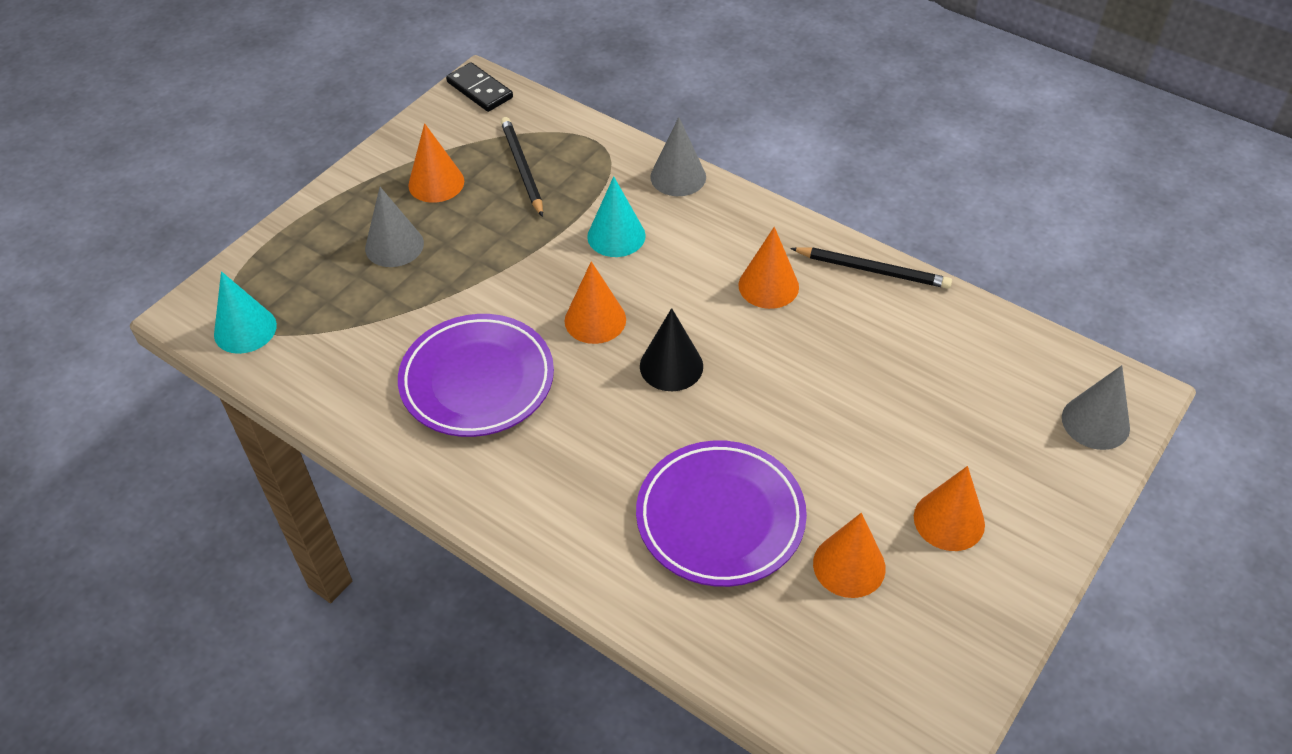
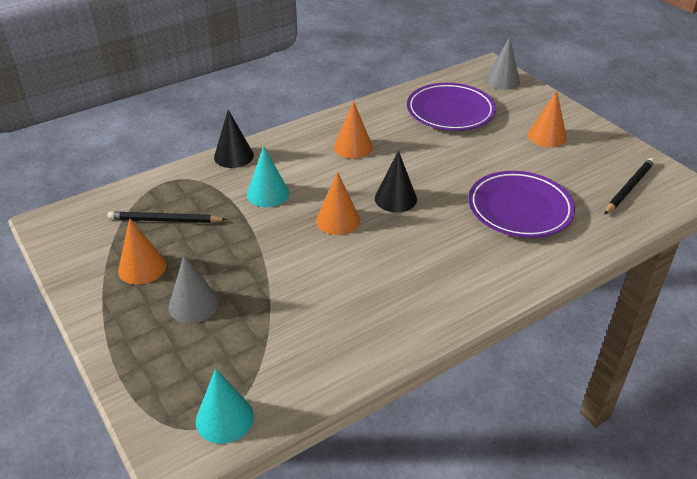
camera: 70 degrees left, 10 degrees down
purple plate [398,314,554,437] -> purple plate moved to [407,83,496,131]
black domino [446,62,513,112] -> none
grey cone [650,117,706,196] -> black cone [214,110,254,168]
black pencil [790,247,952,289] -> black pencil moved to [604,158,655,215]
orange cone [813,513,886,598] -> none

